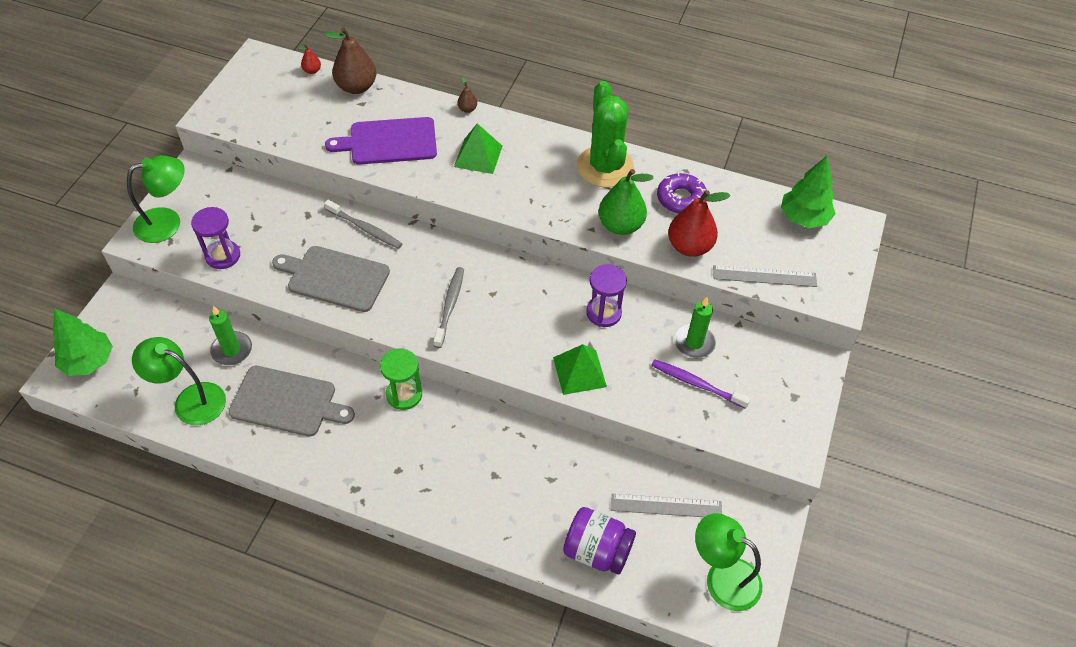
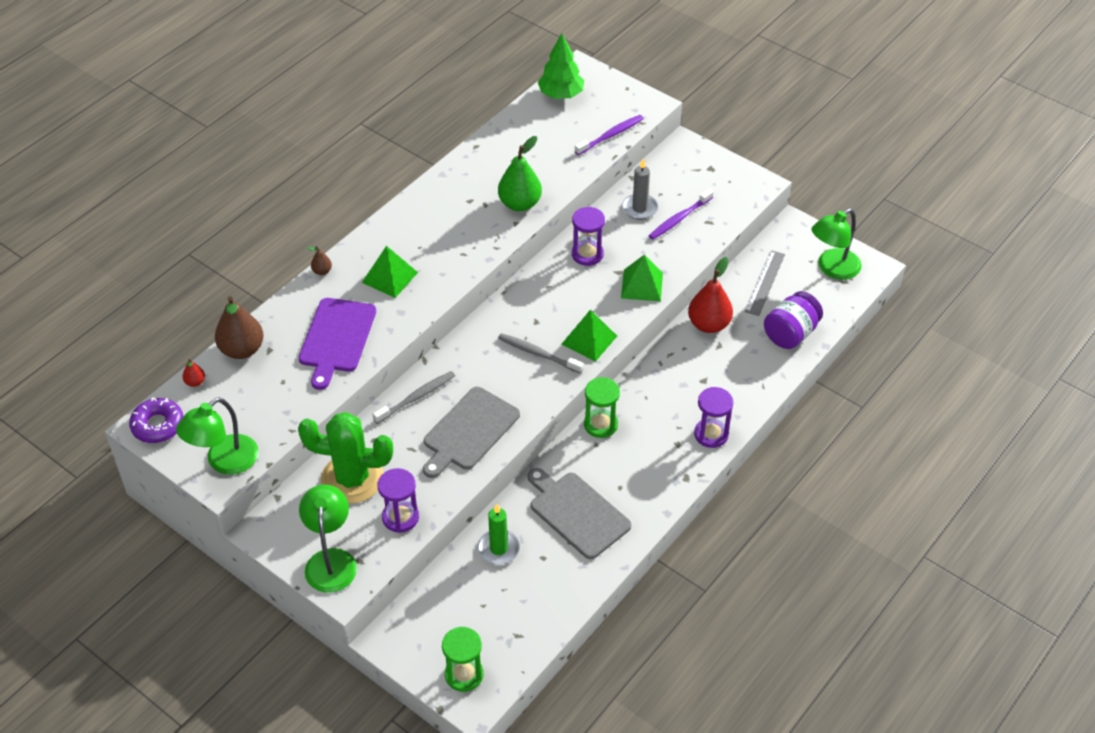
camera: 70 degrees left, 5 degrees down
green tree [53,308,113,376] -> green hourglass [442,627,484,692]
green lamp [132,337,226,425] -> green lamp moved to [176,397,259,475]
grey cutting board [228,366,355,437] -> grey cutting board turned 75 degrees counterclockwise [528,468,632,559]
green cactus [577,81,634,188] -> green cactus moved to [298,412,393,503]
purple donut [657,173,707,214] -> purple donut moved to [129,397,184,443]
red pear [668,190,731,257] -> red pear moved to [688,257,733,333]
green candle [674,297,716,358] -> grey candle [622,159,658,220]
grey ruler [713,265,817,287] -> purple toothbrush [575,115,644,155]
none -> green pyramid [562,310,617,362]
none -> purple hourglass [694,387,734,448]

